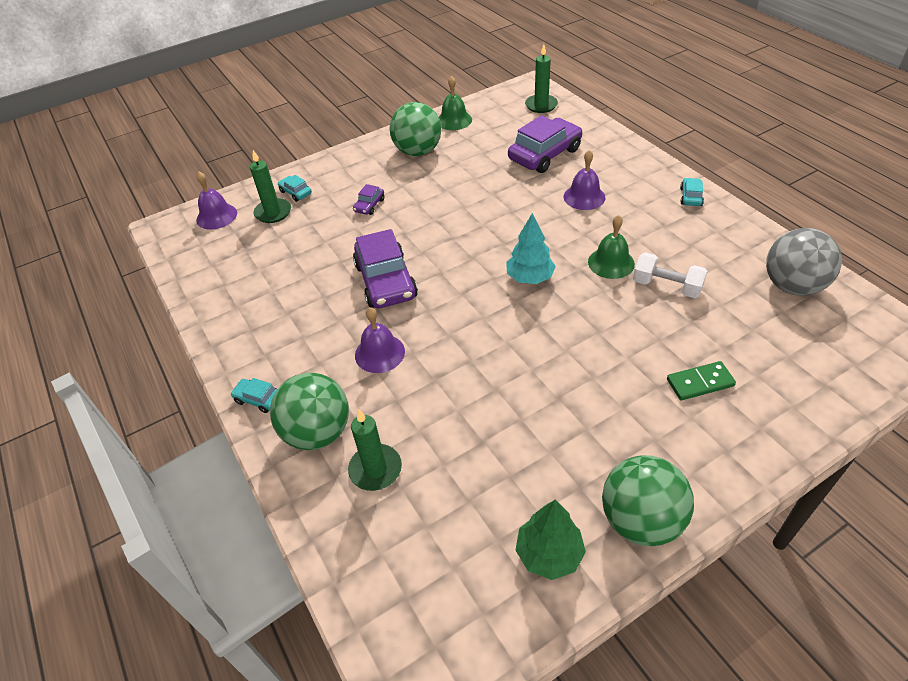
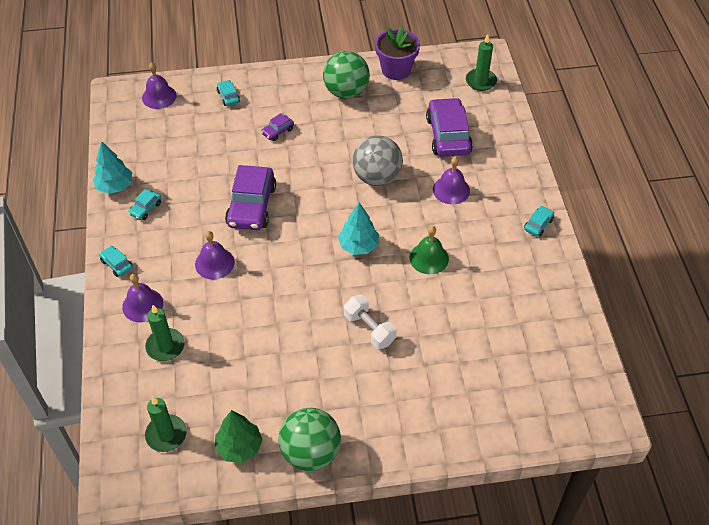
camera: 20 degrees right, 5 degrees up
green candle [250,150,291,223] -> green candle moved to [145,397,187,452]
green ball [270,373,349,450] -> purple bell [122,274,163,322]
green bell [439,76,472,130] -> purple flower pot [375,27,420,80]
purple car [508,115,582,173] -> purple car turned 75 degrees counterclockwise [426,97,473,157]
white dumbbell [633,252,707,298] -> white dumbbell moved to [344,295,397,349]
green domino [667,361,736,400] -> none
grey ball [766,228,842,296] -> grey ball moved to [352,136,403,186]
none -> turquoise tree [93,141,132,194]
none -> turquoise car [128,189,161,220]

